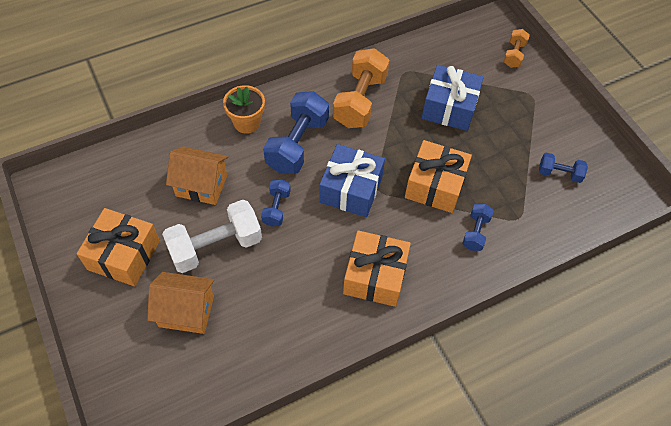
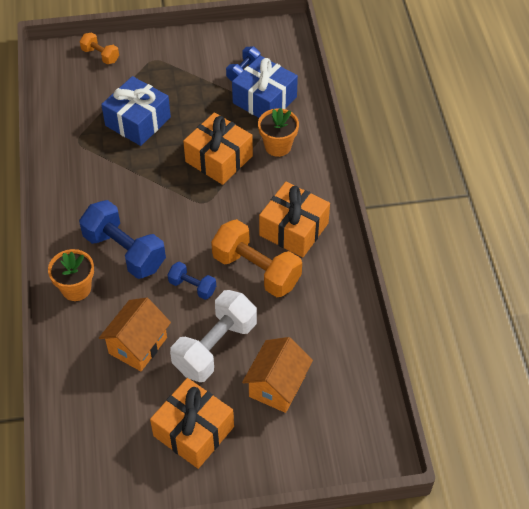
camera: 70 degrees left, 5 degrees down
white dumbbell [162,200,262,273] -> white dumbbell turned 45 degrees clockwise [170,290,257,382]
blue gift [319,144,385,217] -> blue gift moved to [232,55,298,118]
orange dumbbell [333,48,390,128] -> orange dumbbell moved to [211,219,302,297]
blue dumbbell [462,204,494,251] -> orange flower pot [258,108,299,157]

